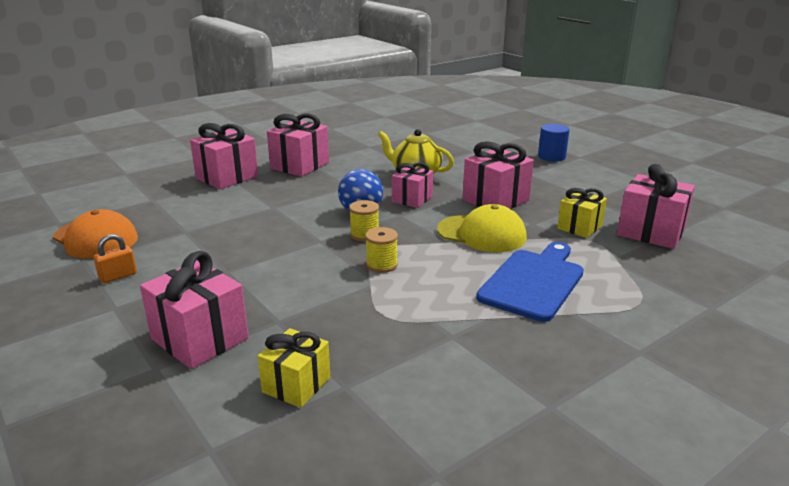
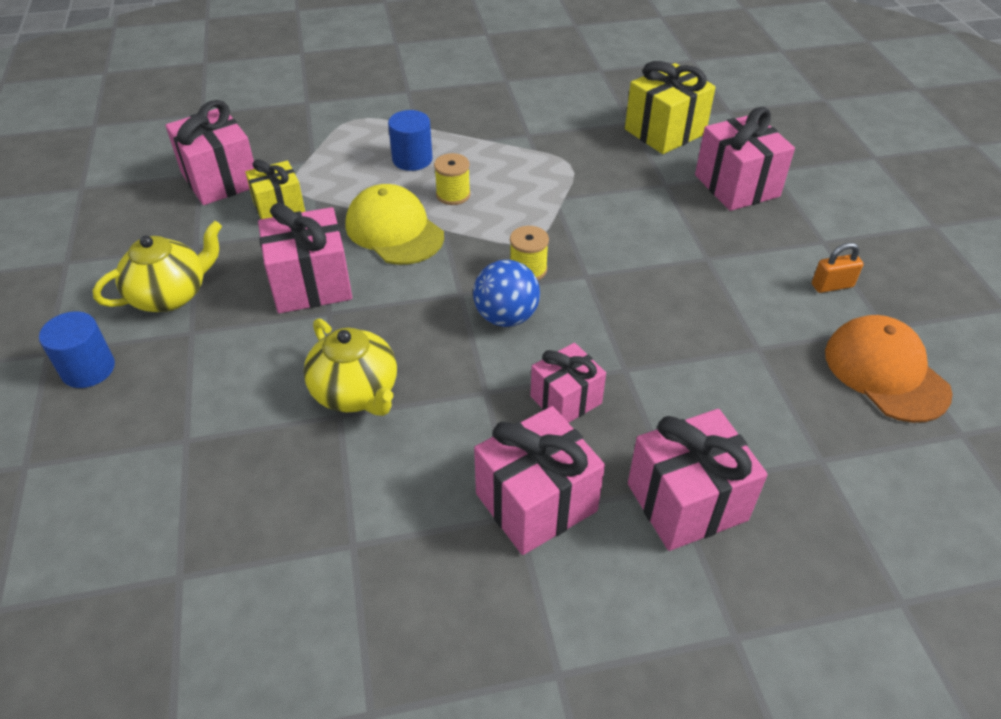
camera: 155 degrees left, 20 degrees up
yellow gift [258,328,330,408] -> yellow gift [625,61,716,154], size x1.55
yellow spool [365,227,398,273] -> yellow spool moved to [434,153,471,205]
pink gift [392,163,433,208] -> pink gift moved to [530,343,606,423]
blue cutting board [476,242,584,322] -> blue cylinder [388,110,433,171]
none -> yellow teapot [93,221,222,312]

